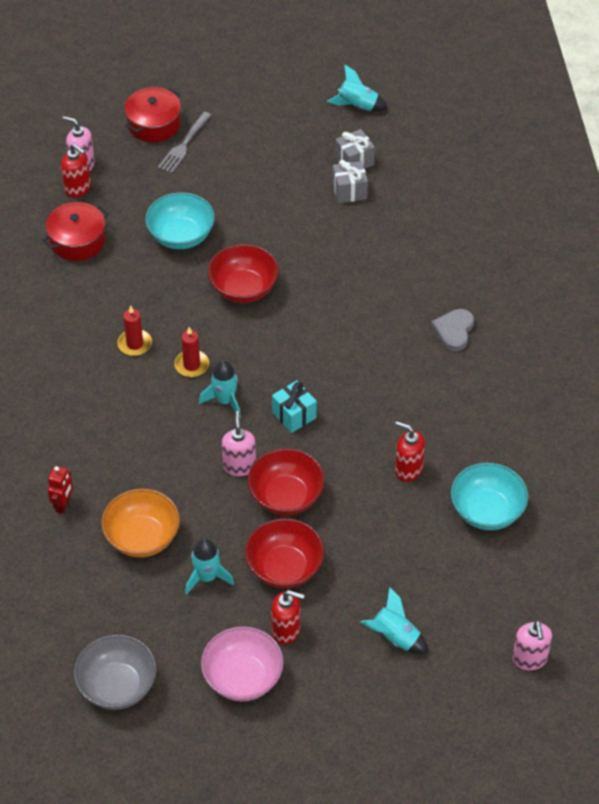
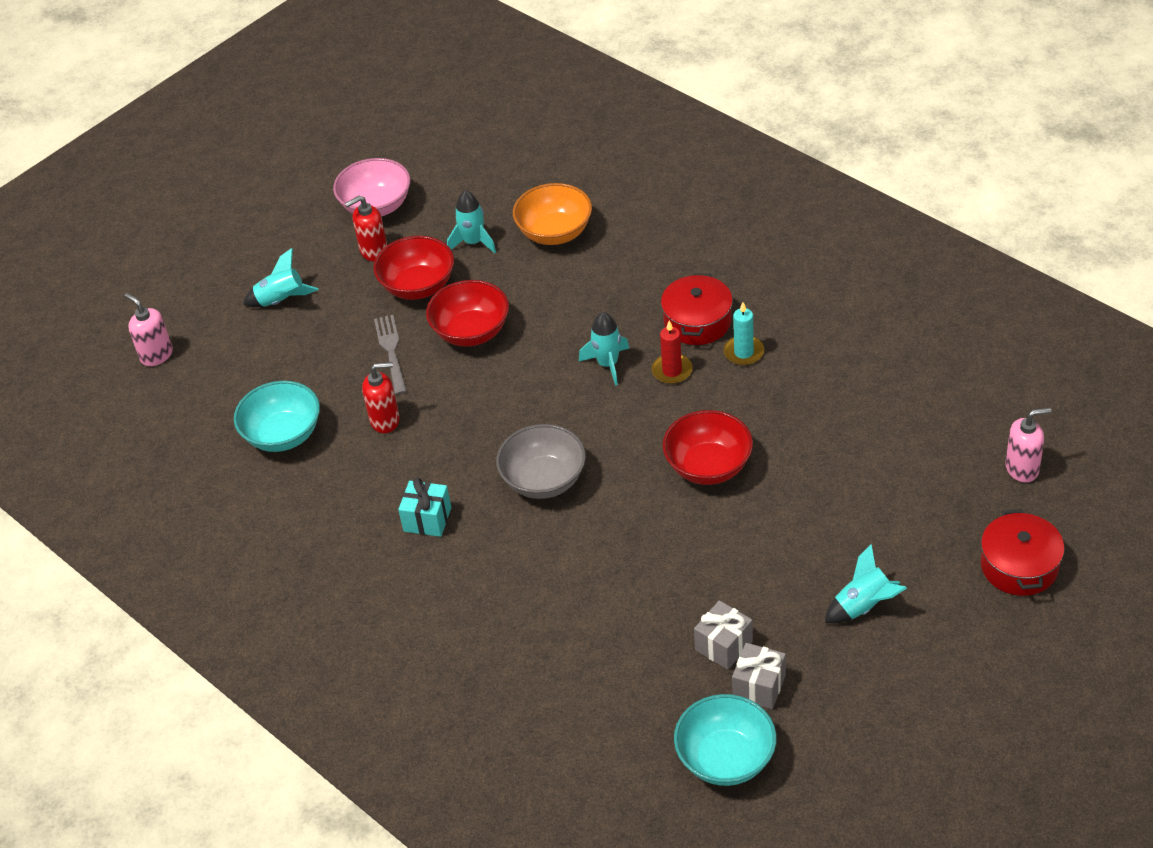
camera: 145 degrees right, 5 degrees down
red pot [42,202,109,261] -> red pot moved to [661,273,733,345]
red robot [48,466,73,514] -> none
red soap dispenser [61,144,91,198] -> none
grey bowl [74,634,157,710] -> grey bowl moved to [496,424,586,499]
red candle [117,305,152,356] -> turquoise candle [724,302,764,365]
turquoise bowl [145,192,215,249] -> turquoise bowl moved to [674,694,777,786]
grey fork [158,112,212,174] -> grey fork moved to [374,315,407,395]
pink soap dispenser [222,411,256,476] -> none
turquoise gift [272,380,317,433] -> turquoise gift moved to [398,478,451,537]
turquoise rocket [327,65,388,112] -> turquoise rocket moved to [825,544,907,624]
grey heart [431,309,474,351] -> none

